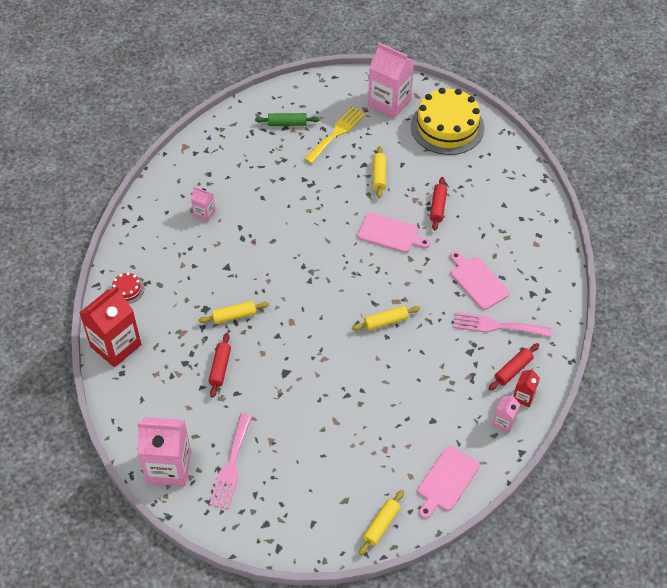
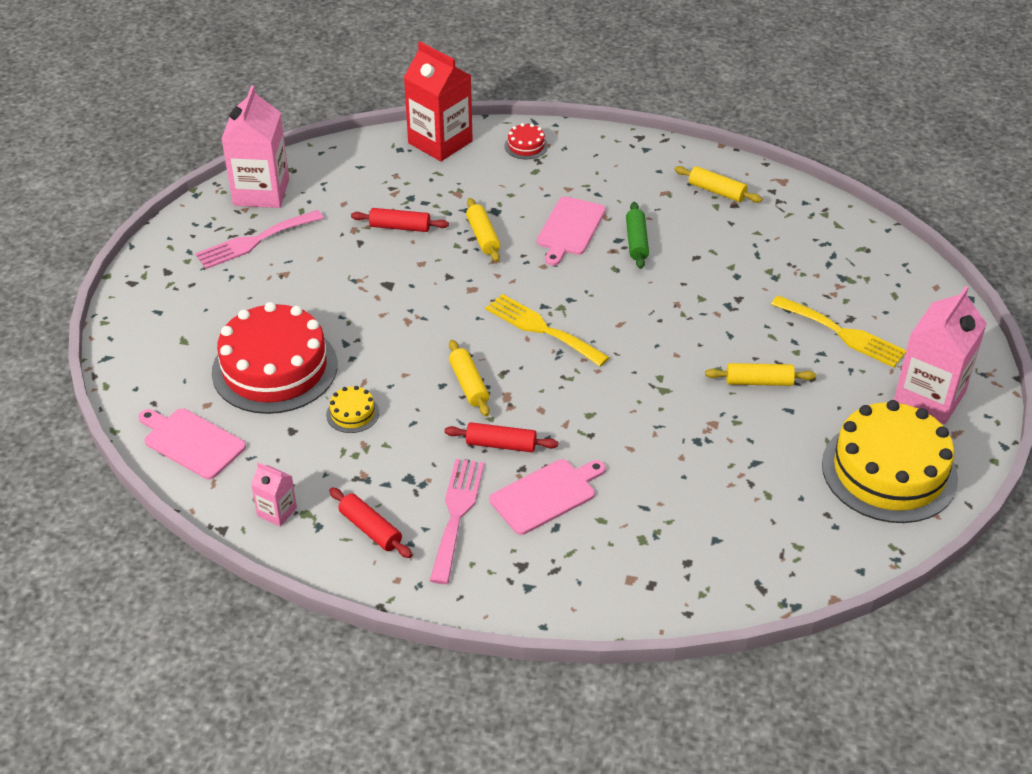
camera: 90 degrees right, 10 degrees down
pink carton [191,187,215,222] -> none
pink fork [209,413,252,509] -> pink fork turned 45 degrees counterclockwise [195,210,324,269]
green rolling pin [255,113,319,126] -> green rolling pin moved to [626,202,649,269]
pink cutting board [357,213,430,253] -> pink cutting board moved to [537,196,606,266]
yellow rolling pin [359,490,404,555] -> yellow rolling pin moved to [675,166,762,203]
red rolling pin [430,177,447,230] -> red rolling pin moved to [444,422,558,452]
red carton [513,368,540,407] -> none
none -> red cake [212,302,338,414]
none -> yellow cake [326,386,379,433]
none -> yellow fork [485,294,610,366]

